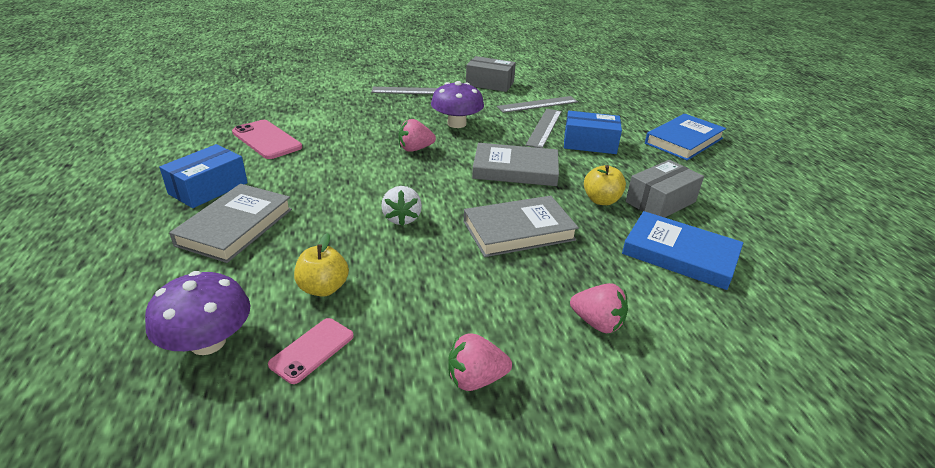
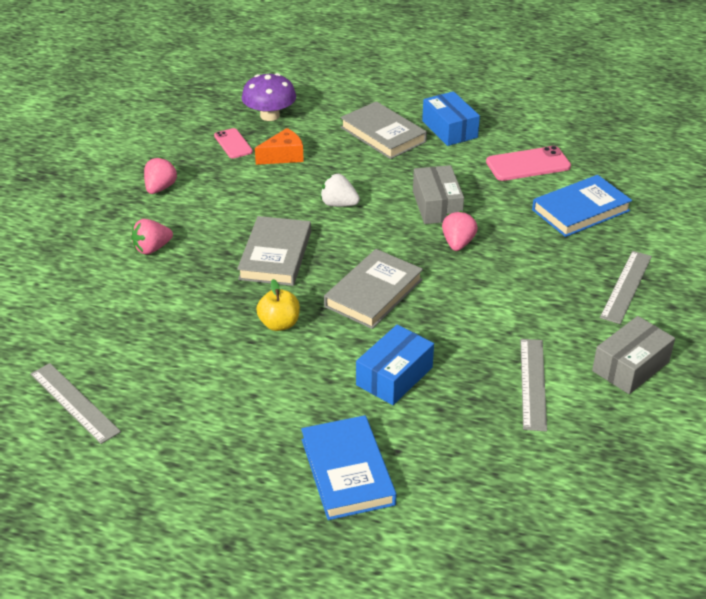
camera: 120 degrees right, 5 degrees up
yellow apple [294,233,349,297] -> orange cheese [255,128,304,165]
purple mushroom [431,81,484,128] -> none
grey ruler [526,109,562,148] -> grey ruler moved to [31,363,121,444]
blue book [622,211,743,290] -> blue book moved to [532,175,632,237]
grey box [626,160,704,217] -> grey box moved to [413,165,464,224]

